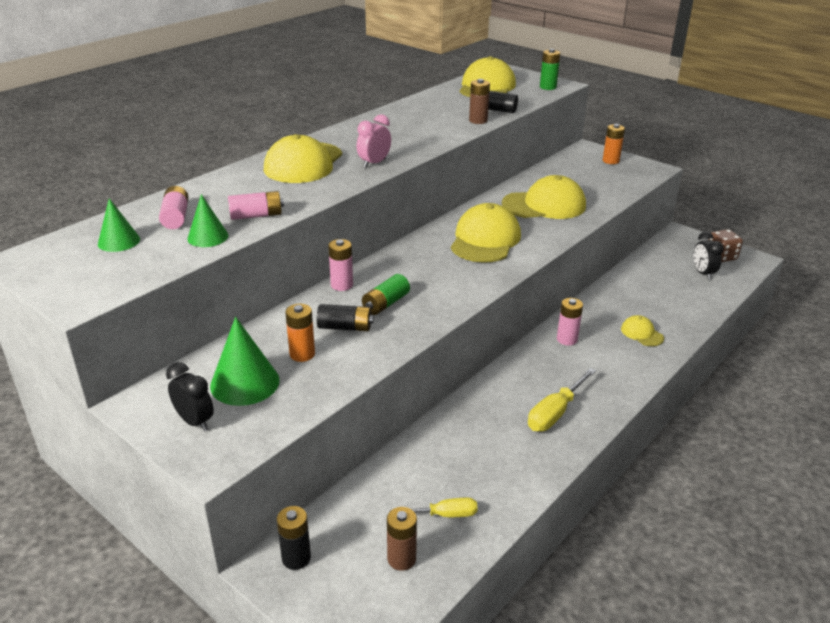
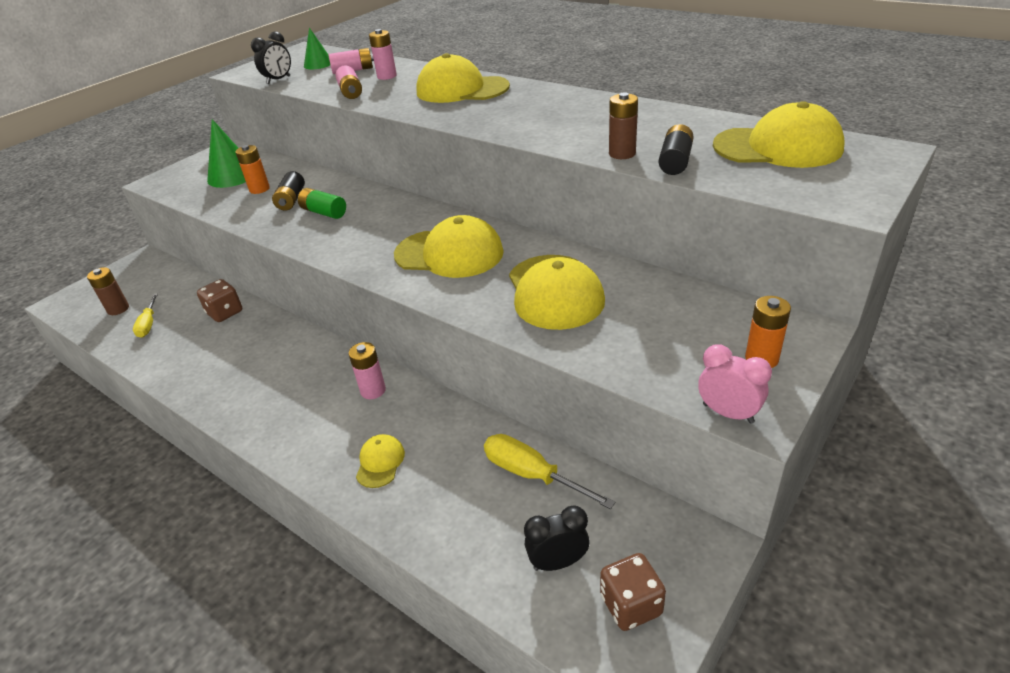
camera: 90 degrees right, 5 degrees up
black clock [166,362,214,431] -> black clock moved to [251,31,291,84]
green cone [187,194,228,247] -> none
black battery [277,506,311,570] -> none
pink battery [328,239,353,291] -> pink battery moved to [369,29,397,80]
pink clock [357,114,391,168] -> pink clock moved to [698,344,772,424]
yellow screwdriver [528,368,596,431] -> yellow screwdriver moved to [484,434,616,509]
green battery [540,49,560,90] -> none
yellow cap [621,315,664,346] -> yellow cap turned 45 degrees counterclockwise [356,434,405,488]
none -> brown dice [197,279,242,322]

